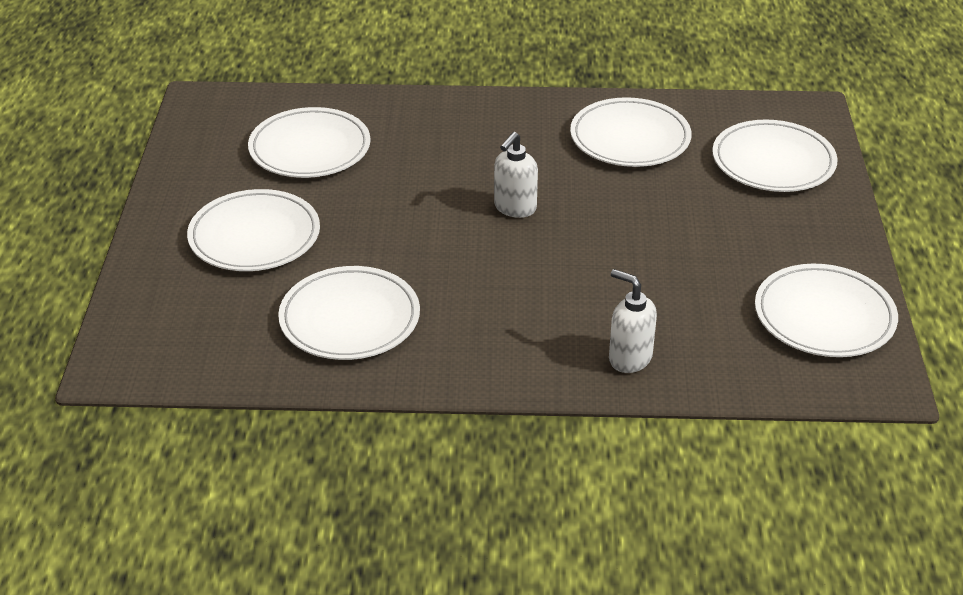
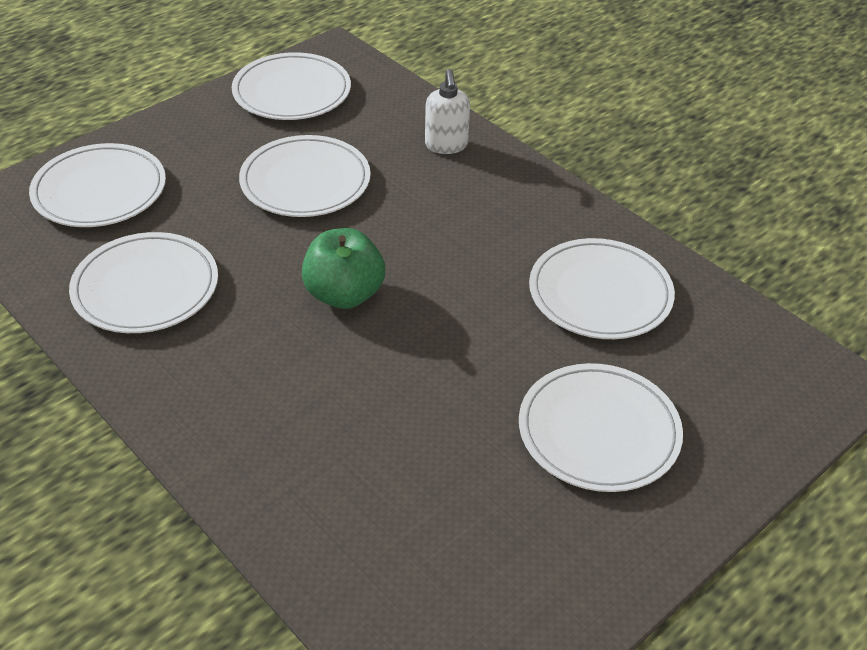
camera: 135 degrees left, 5 degrees up
white plate [248,107,371,178] -> white plate moved to [239,135,371,217]
white soap dispenser [494,132,538,218] -> green apple [302,228,385,309]

